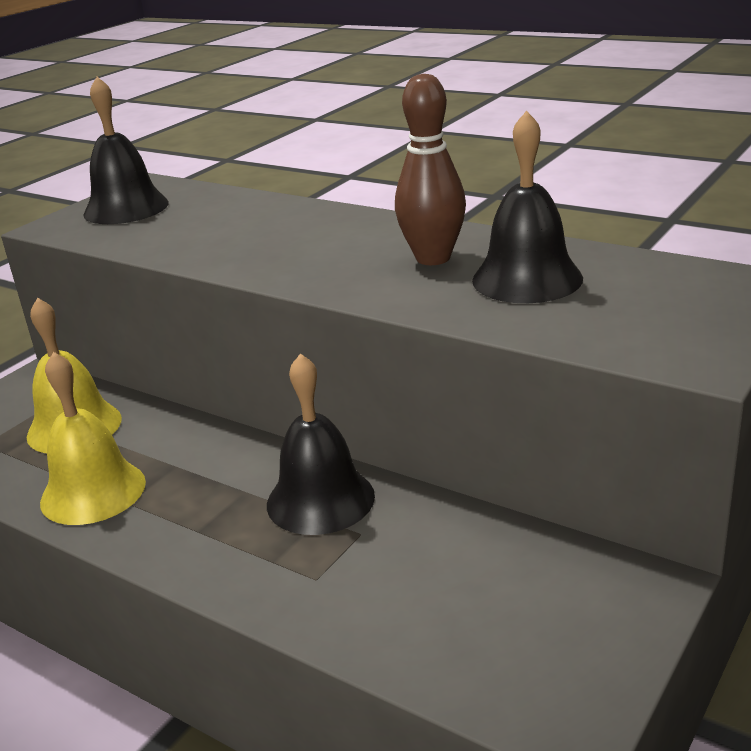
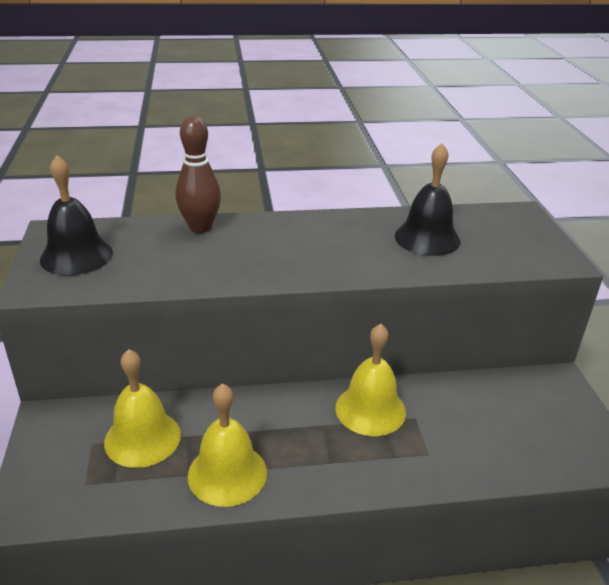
camera: 45 degrees left, 5 degrees up
black bell [267,353,375,535] -> yellow bell [335,323,406,436]
brown bowling pin [395,74,466,265] -> brown bowling pin moved to [176,116,221,233]

